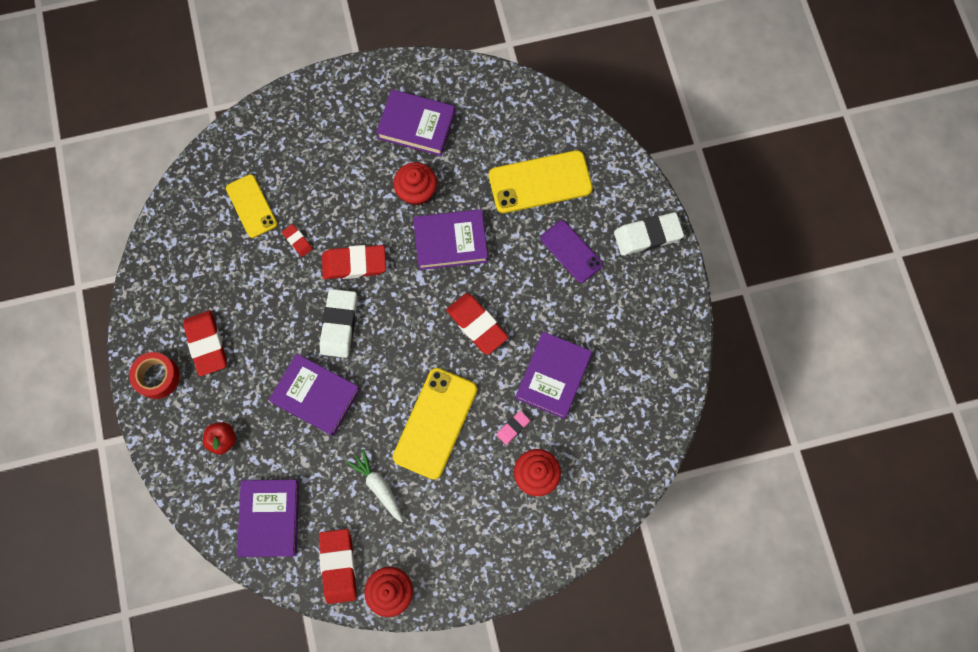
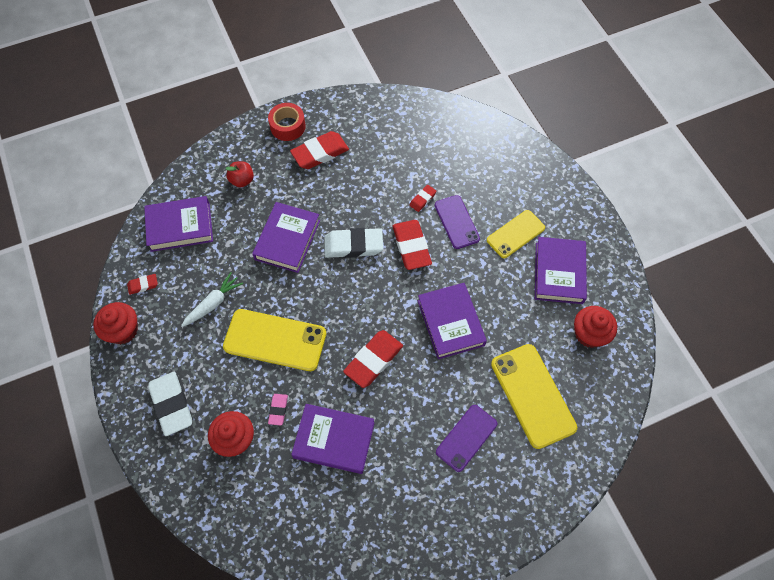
camera: 80 degrees right, 10 degrees down
yellow phone [226,174,277,238] -> yellow phone moved to [487,210,545,258]
red eraser [319,529,357,604] -> red eraser [127,274,158,295], size x0.51
red cupcake [393,162,437,206] -> red cupcake moved to [574,306,617,348]
pink eraser [496,411,530,445] -> pink eraser turned 60 degrees clockwise [268,394,288,425]
white eraser [614,212,684,256] -> white eraser moved to [148,372,192,436]
none -> purple phone [435,195,480,249]

